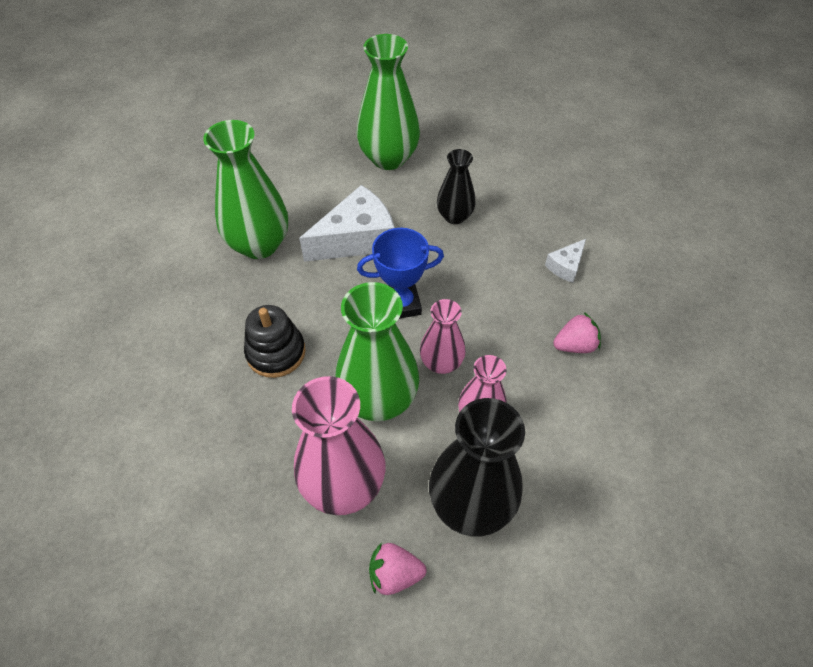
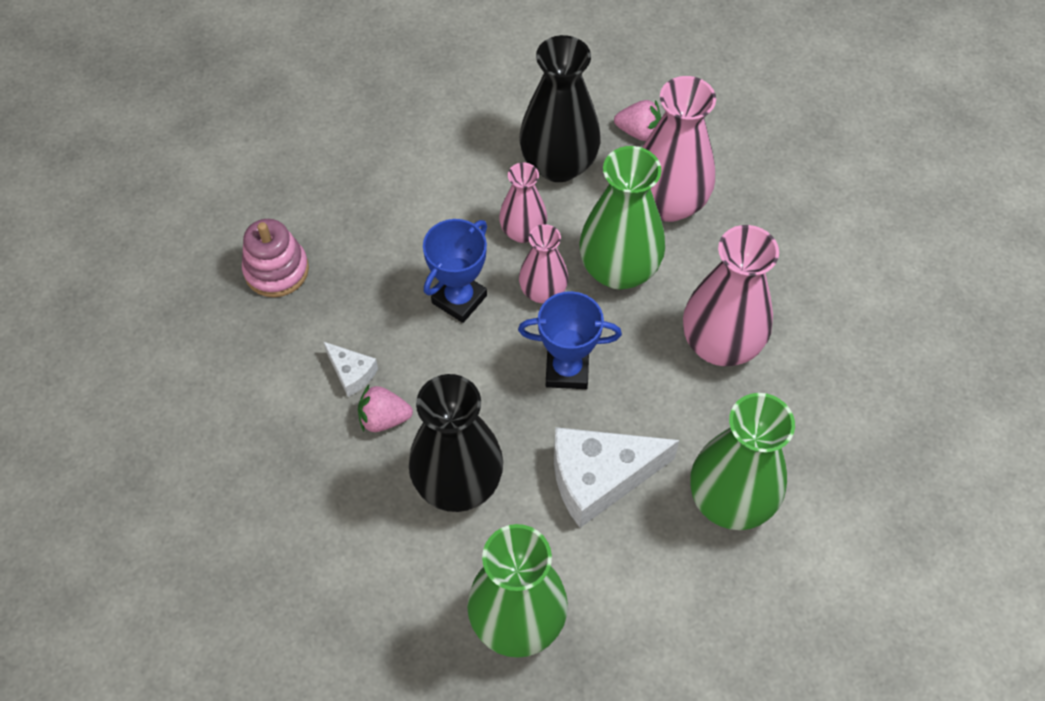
camera: 165 degrees left, 5 degrees up
black stacking toy [244,305,306,378] -> pink vase [683,225,779,366]
black vase [437,149,476,224] -> black vase [409,374,503,512], size x1.72
white cheese [545,239,586,283] -> white cheese turned 75 degrees clockwise [323,342,378,397]
pink strawberry [553,312,601,353] -> pink strawberry moved to [358,385,413,432]
none -> pink stacking toy [242,219,309,297]
none -> blue trophy [423,219,487,323]

